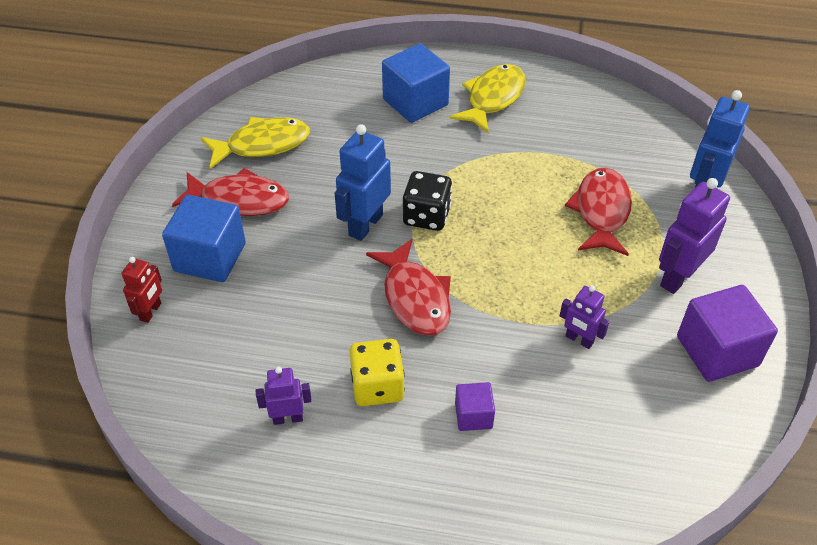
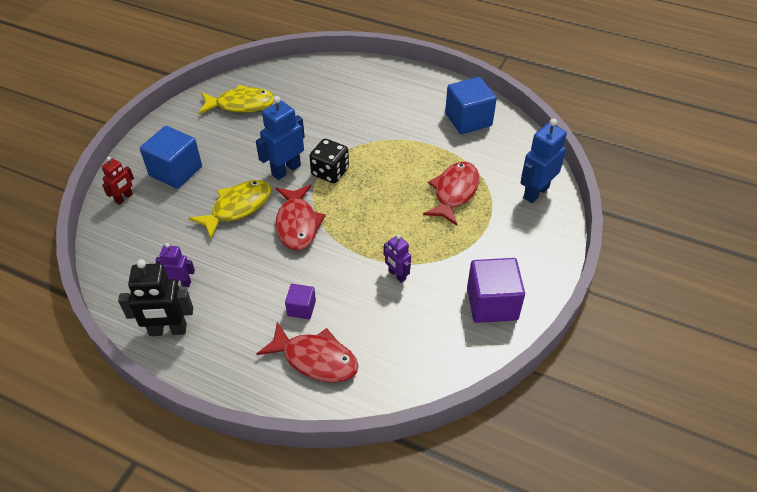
camera: 15 degrees right, 0 degrees up
red fish [172,168,289,216] -> red fish moved to [257,322,359,383]
yellow dice [350,339,405,406] -> none
blue cube [382,43,450,123] -> blue cube moved to [445,77,497,134]
yellow fish [450,64,526,133] -> yellow fish moved to [189,180,271,239]
purple robot [659,178,730,294] -> none
none -> black robot [118,259,193,336]

